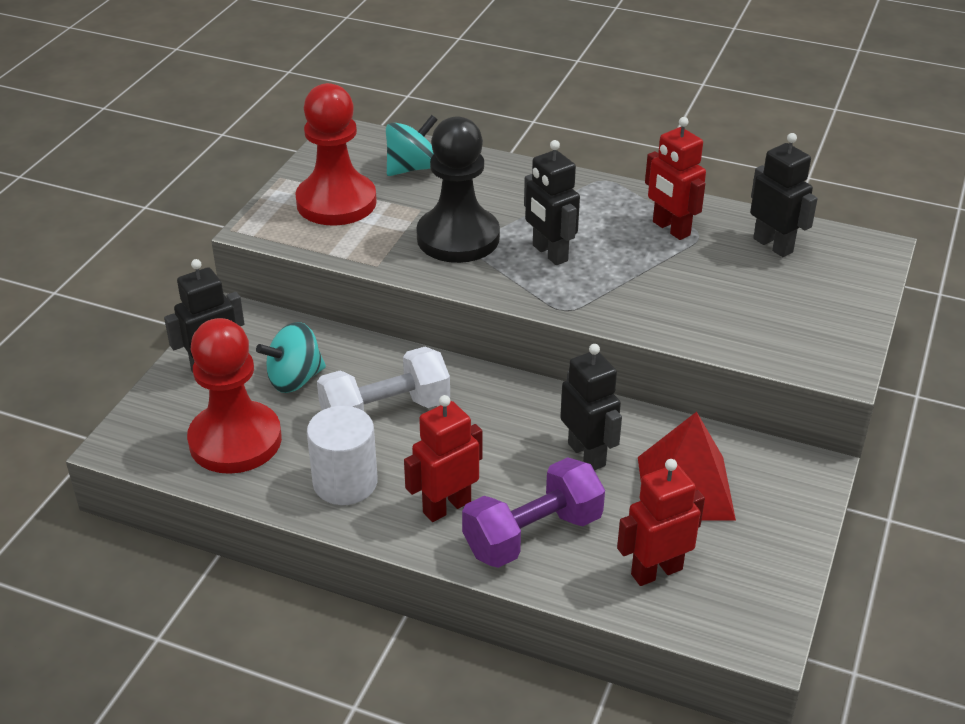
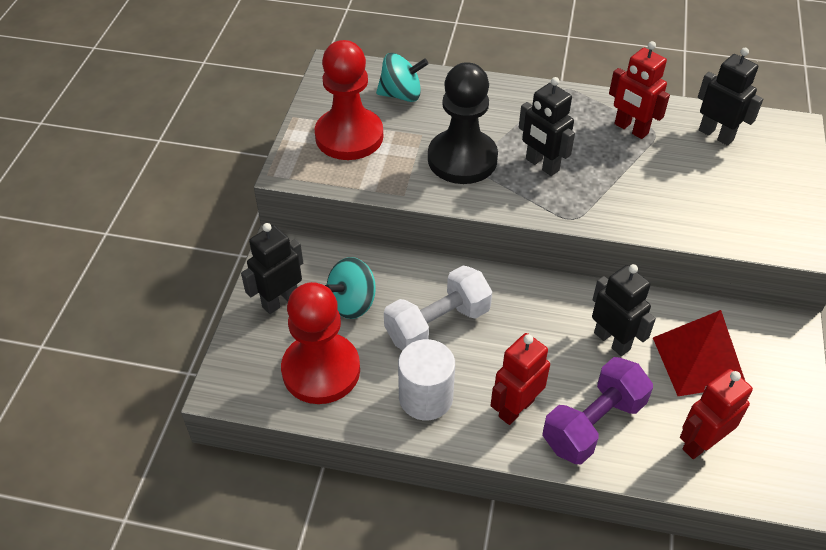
camera: 10 degrees left, 10 degrees up
turquoise spinning top [386,115,437,176] -> turquoise spinning top turned 45 degrees clockwise [376,53,429,102]

